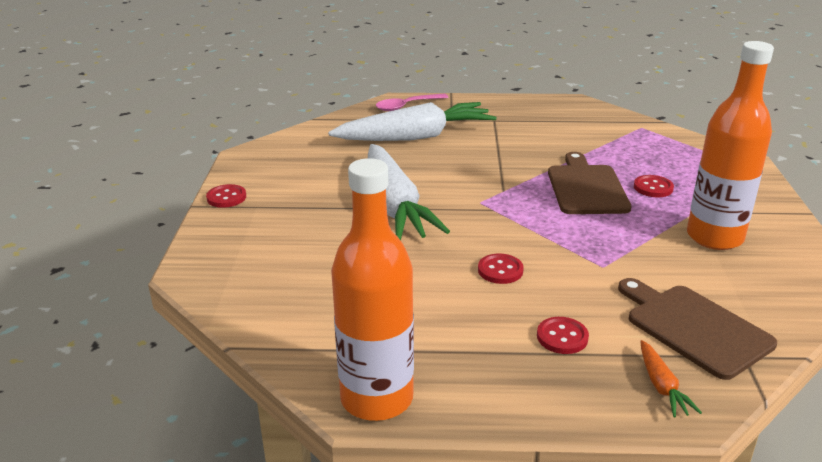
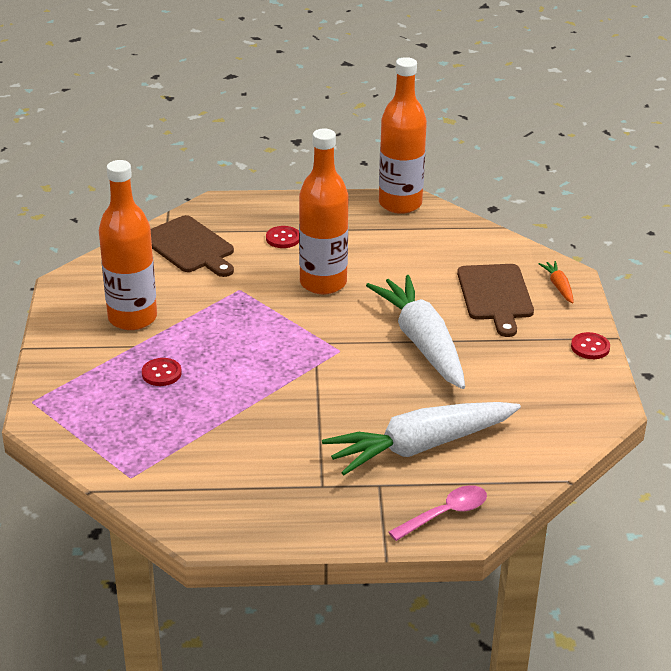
camera: 175 degrees right, 5 degrees up
red button [478,254,524,284] -> orange bottle [299,128,348,294]
brown cutting board [548,152,631,214] -> brown cutting board moved to [457,264,534,337]
orange carrot [641,340,702,418] -> orange carrot moved to [539,261,573,304]

